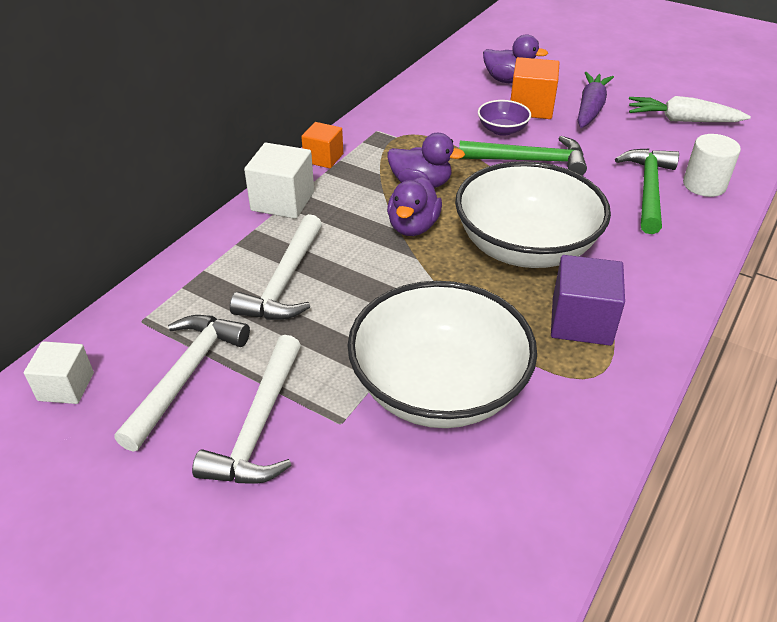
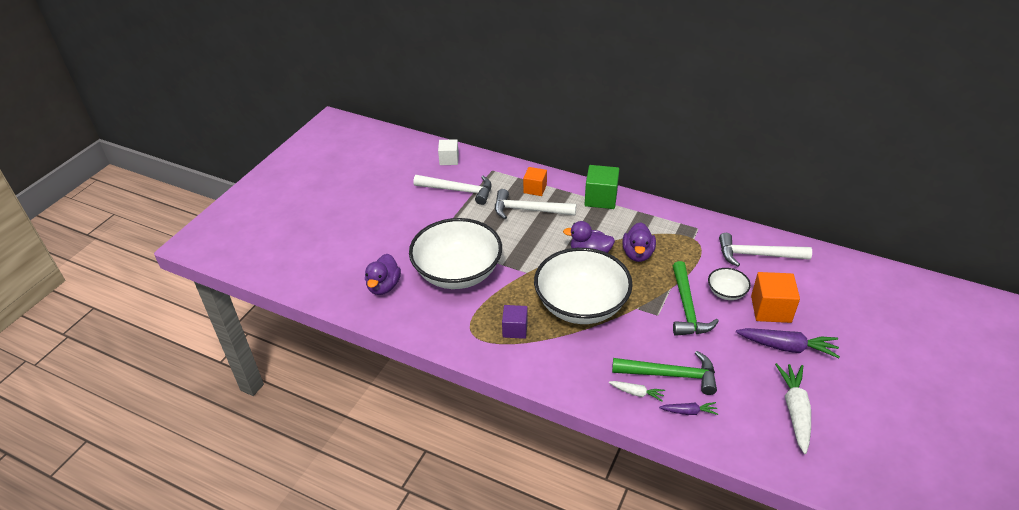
camera: 85 degrees right, 0 degrees up
white hammer [192,335,301,484] -> white hammer moved to [719,233,812,267]
white cube [244,143,314,219] -> green cube [585,165,619,209]
orange cube [301,122,343,168] -> orange cube moved to [523,167,547,196]
purple bowl [478,100,531,136] -> white bowl [708,268,751,300]
purple duck [483,34,548,84] -> purple duck moved to [365,254,401,295]
purple cube [551,255,625,346] -> purple cube [502,305,528,339], size x0.65
white cylinder [683,134,741,197] -> purple carrot [659,402,718,415]
none -> white carrot [609,381,665,402]

